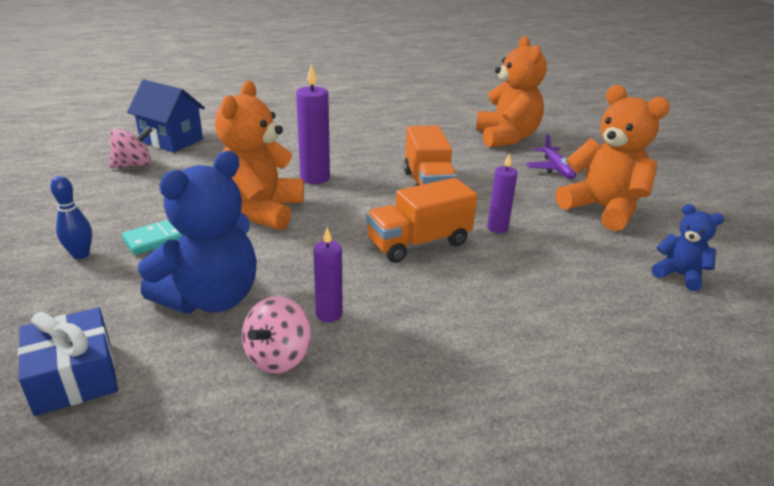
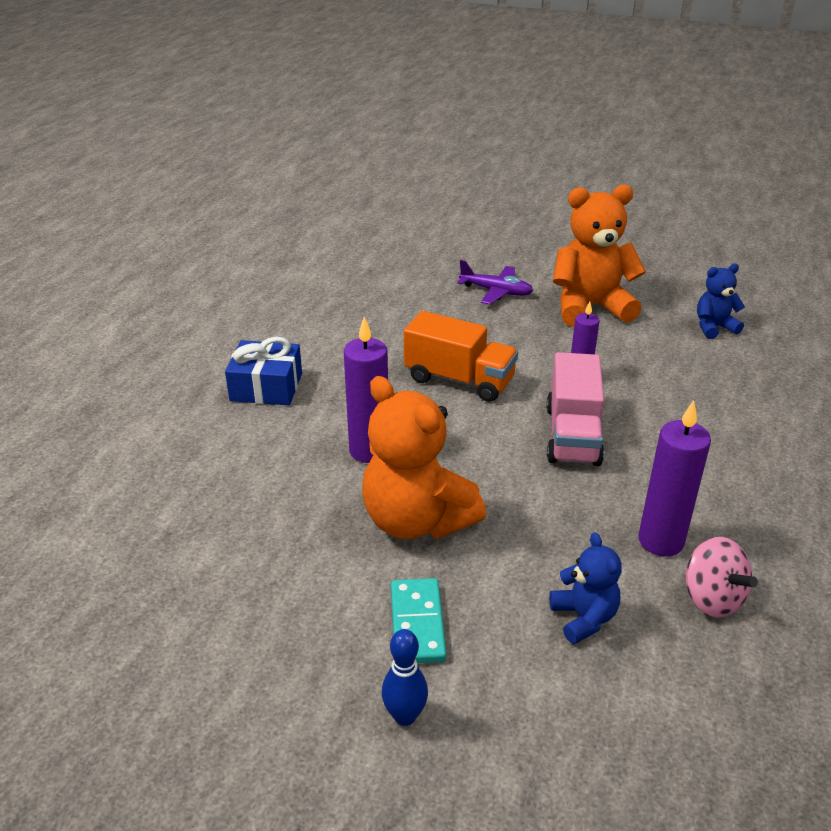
camera: 55 degrees left, 5 degrees up
blue gift [18,307,118,416] -> blue gift moved to [225,337,302,405]
pink spinning top [109,126,153,168] -> none
blue house [127,80,205,152] -> none
blue teddy bear [138,151,257,313] -> blue teddy bear [549,532,622,644], size x0.52
purple candle [313,227,343,322] -> purple candle [638,400,711,557], size x1.59
orange truck [366,178,477,263] -> pink truck [546,352,604,466]
orange teddy bear [476,36,547,147] -> none

